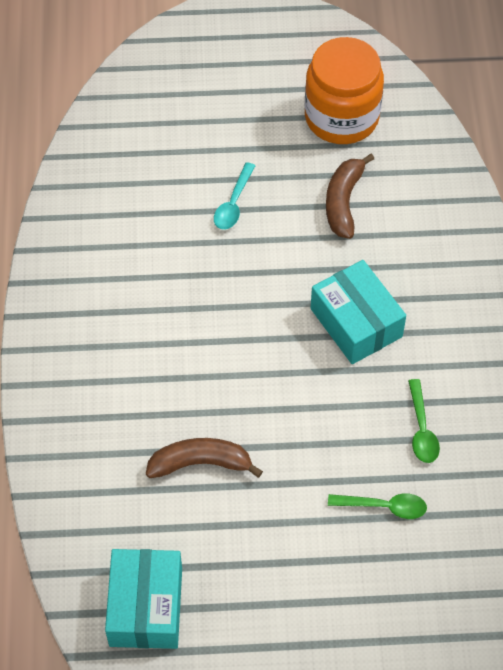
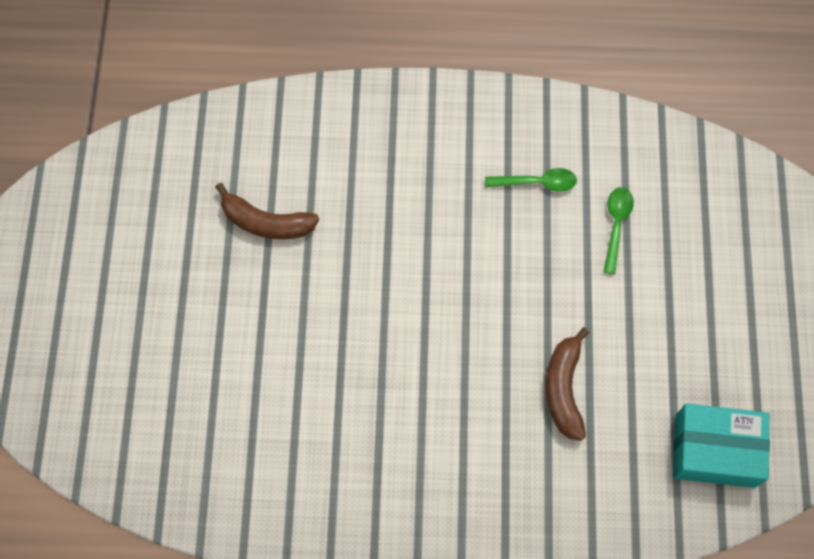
camera: 85 degrees left, 10 degrees up
turquoise spoon [214,162,255,230] -> none
orange jar [305,37,384,144] -> none
turquoise box [311,260,406,364] -> none

